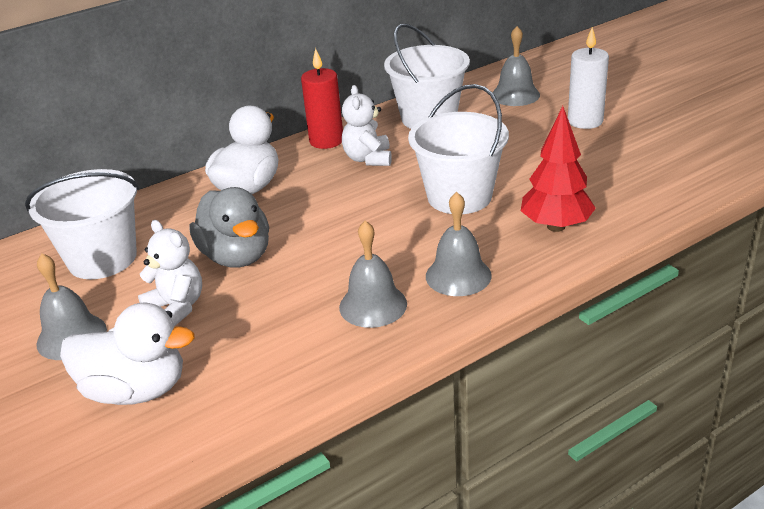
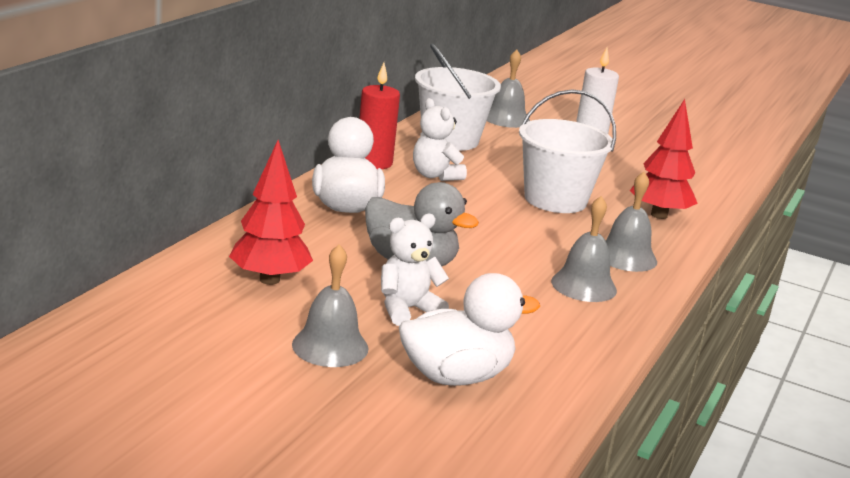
camera: 35 degrees left, 10 degrees down
white bucket [25,169,139,279] -> red tree [229,140,313,285]
white teddy bear [138,220,202,327] -> white teddy bear turned 45 degrees counterclockwise [381,214,449,326]

